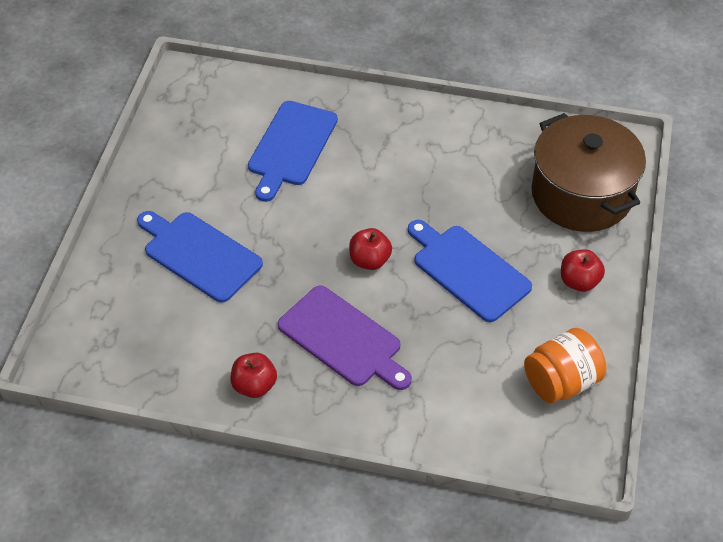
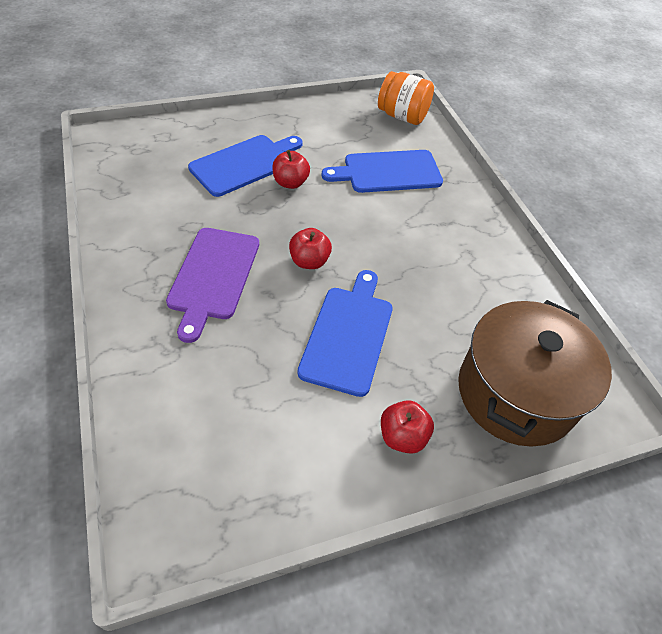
camera: 55 degrees right, 0 degrees up
blue cutting board [137,211,263,303] -> blue cutting board turned 45 degrees clockwise [188,135,302,197]
red apple [231,353,277,398] -> red apple moved to [272,150,310,189]
orange jar [524,328,606,403] -> orange jar moved to [378,71,434,125]

